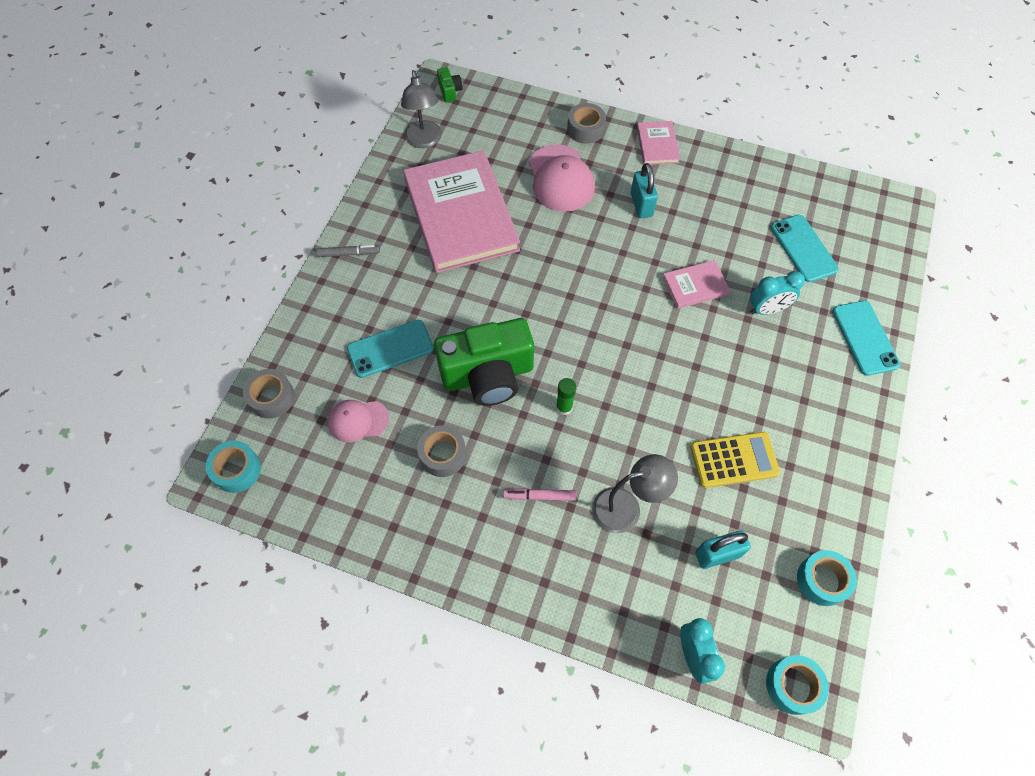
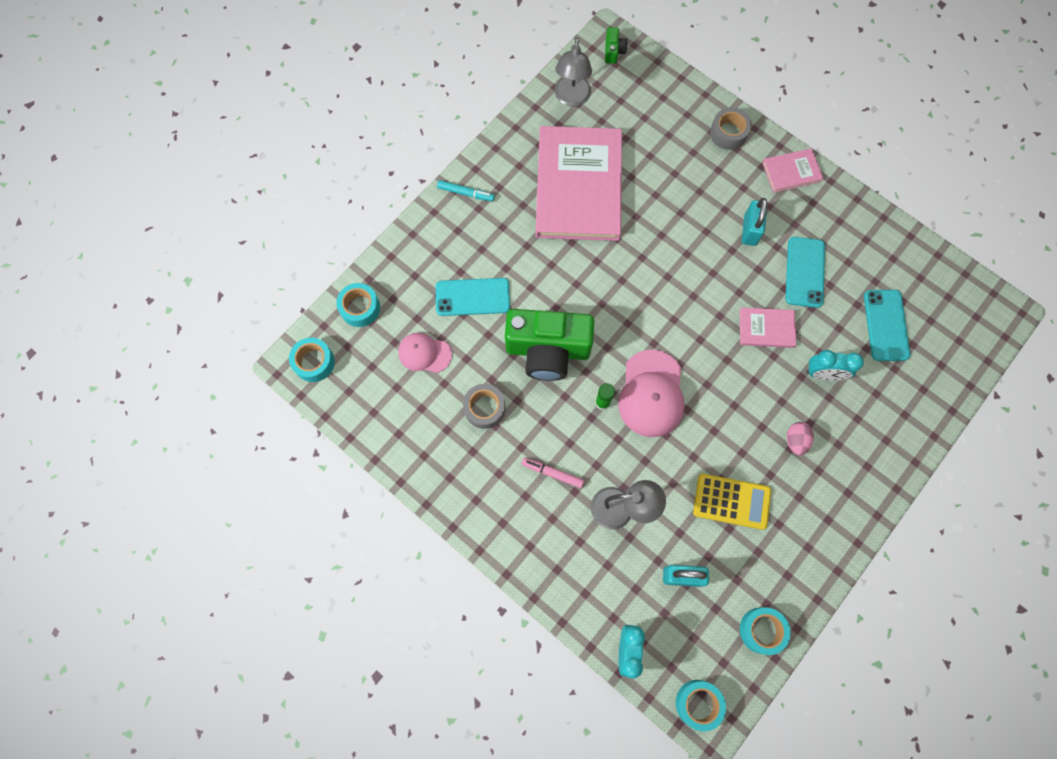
camera: 20 degrees right, 10 degrees up
grey tape [243,369,295,418] -> turquoise tape [336,283,380,327]
grey marker [316,245,380,257] -> turquoise marker [437,180,495,201]
pink cap [529,144,595,212] -> pink cap moved to [618,350,685,437]
pink book [637,121,680,165] -> pink book turned 60 degrees clockwise [762,148,824,193]
turquoise phone [832,301,900,376] -> turquoise phone moved to [786,237,825,308]
none -> pink egg [787,422,814,456]

